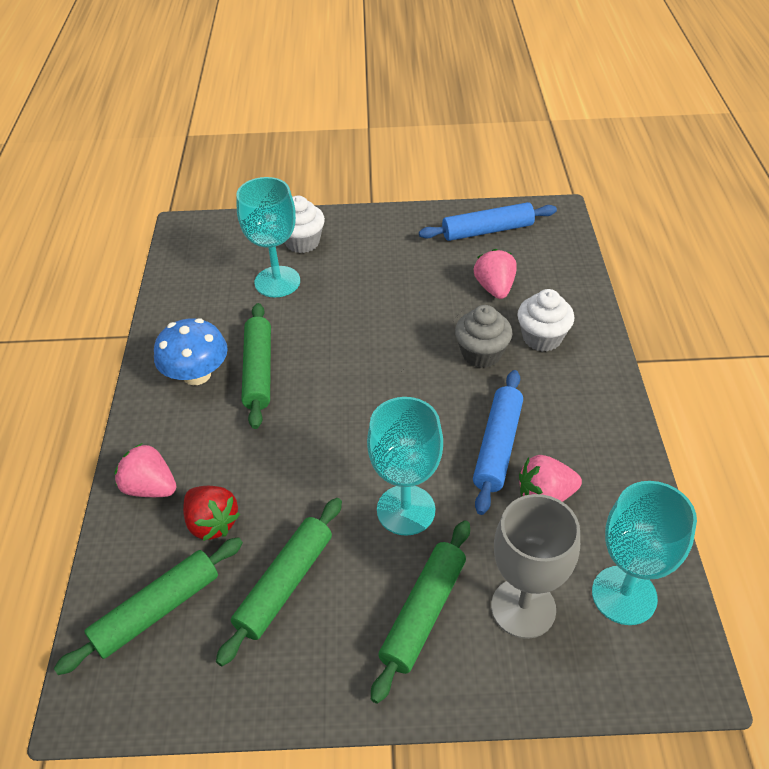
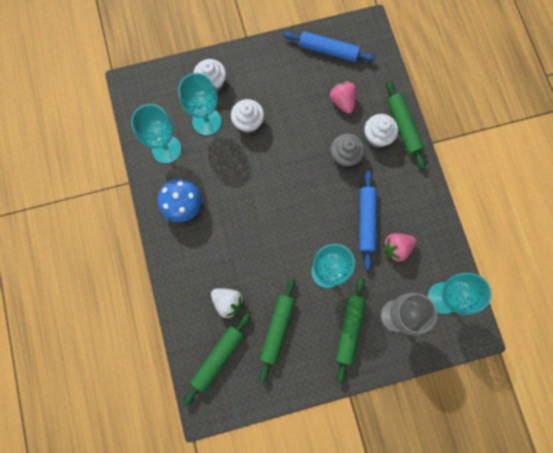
camera: 15 degrees left, 30 degrees up
pink strawberry [115,443,176,497] -> none
red strawberry [183,486,240,541] -> white strawberry [211,288,244,319]
green rolling pin [241,303,271,429] -> green rolling pin moved to [386,81,426,169]
blue rolling pin [419,202,557,241] -> blue rolling pin turned 45 degrees clockwise [284,31,375,62]
none -> turquoise goblet [131,104,181,164]
none -> white cupcake [231,99,264,133]

